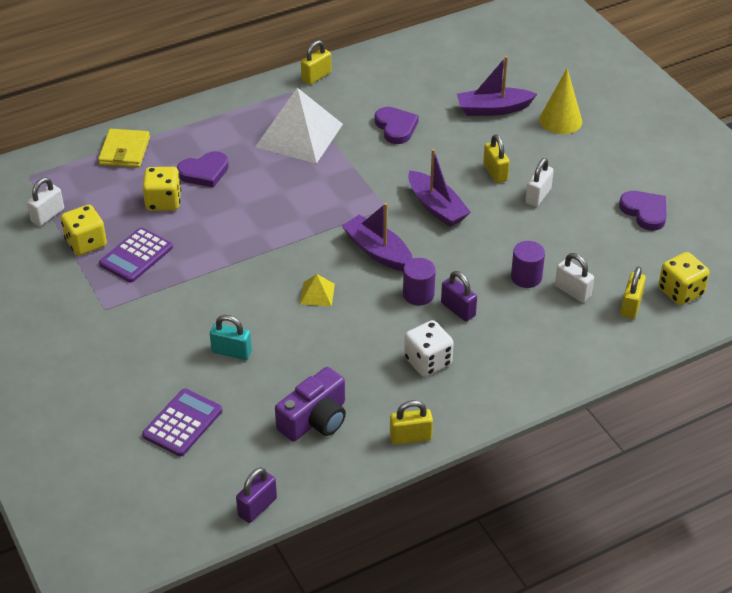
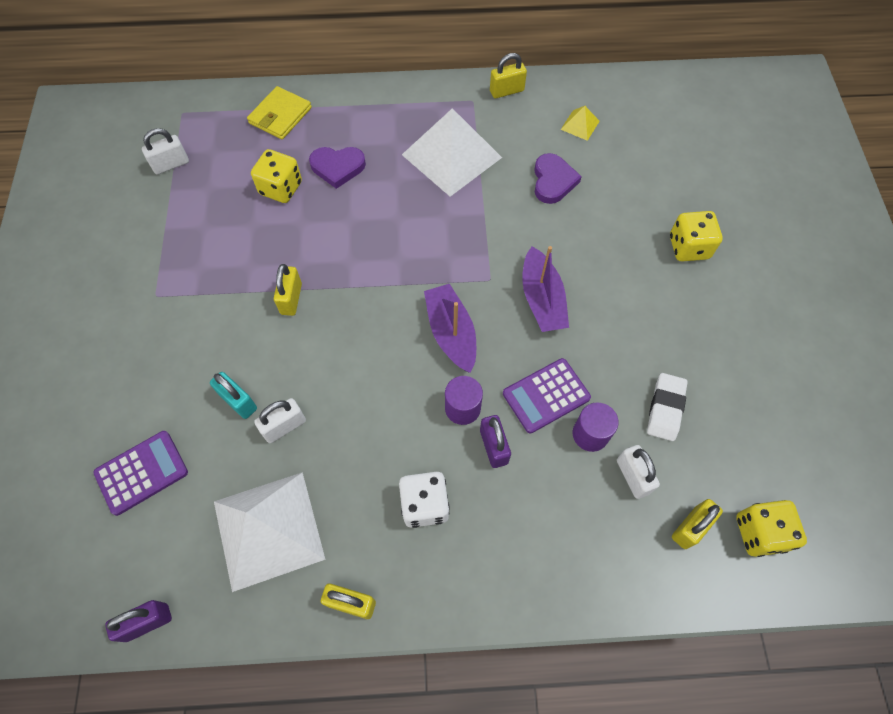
camera: 25 degrees right, 20 degrees up
yellow dice [61,205,107,256] -> yellow dice moved to [670,211,722,262]
purple calculator [99,227,173,282] -> purple calculator moved to [503,358,591,434]
purple camera [275,367,346,442] -> white pyramid [214,472,326,592]
yellow pyramid [300,274,335,306] -> yellow pyramid moved to [561,106,600,141]
purple boat [457,56,537,116] -> none
yellow padlock [483,134,510,183] -> yellow padlock moved to [274,264,302,316]
white padlock [525,158,554,207] -> white padlock moved to [254,398,306,443]
yellow cone [539,68,582,134] -> none
purple heart [619,191,667,231] -> none
none -> white eraser [647,373,688,441]

